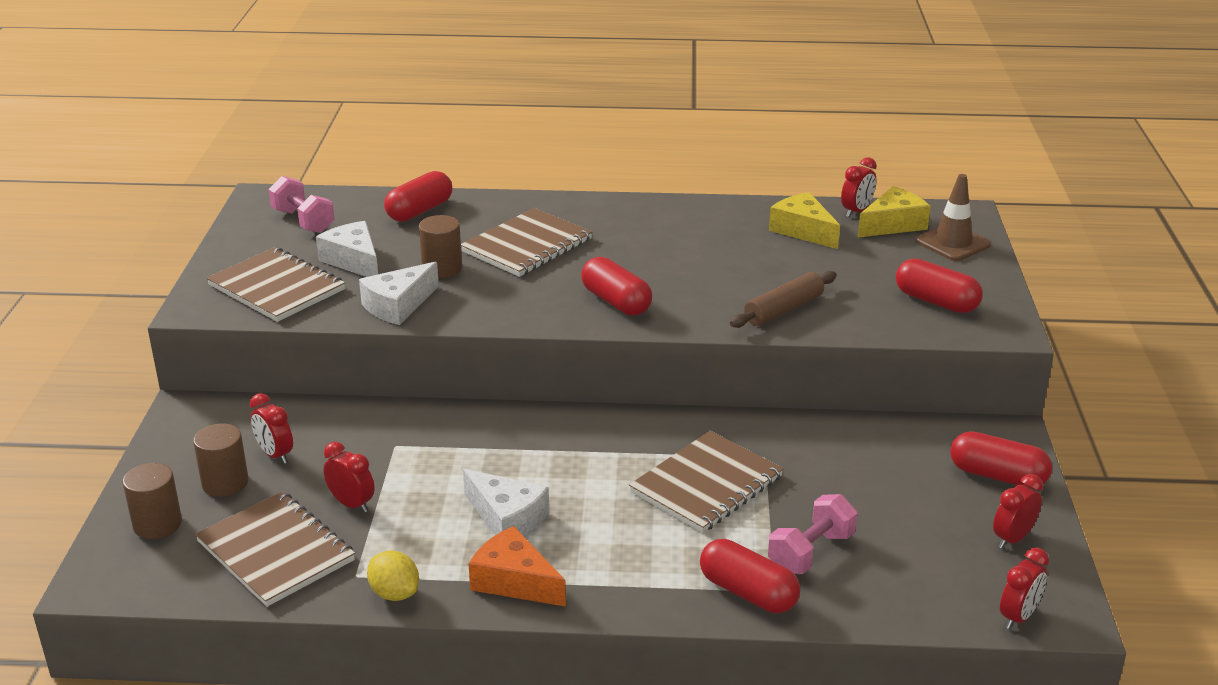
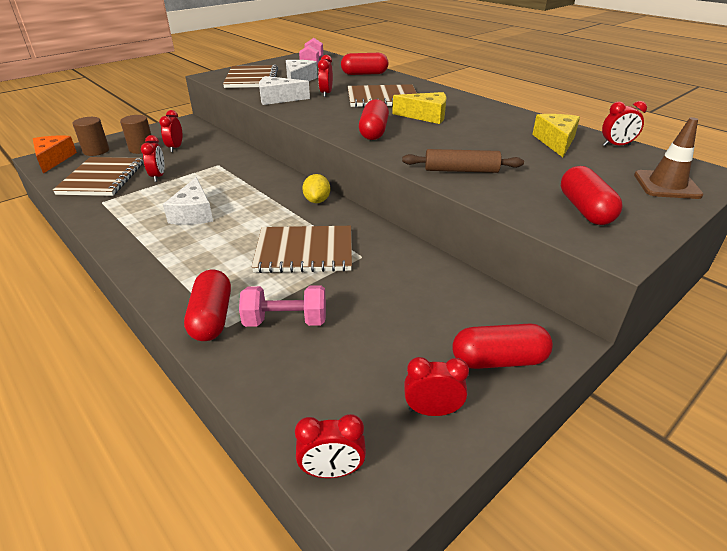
camera: 45 degrees right, 5 degrees up
yellow lemon [367,550,419,601] -> yellow lemon moved to [302,174,331,203]
brown cylinder [419,215,462,278] -> red clock [318,55,333,97]
orange cheese [469,526,566,607] -> orange cheese moved to [33,136,77,174]
yellow cheese [857,186,931,238] -> yellow cheese moved to [392,92,447,124]
red capsule [950,431,1052,488] -> red capsule turned 75 degrees counterclockwise [452,323,553,369]

